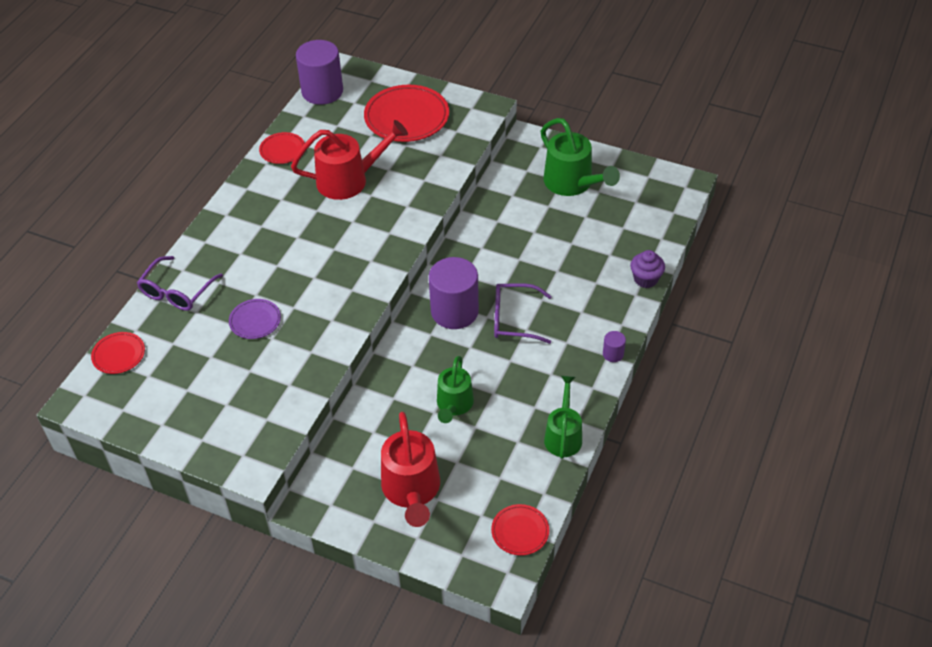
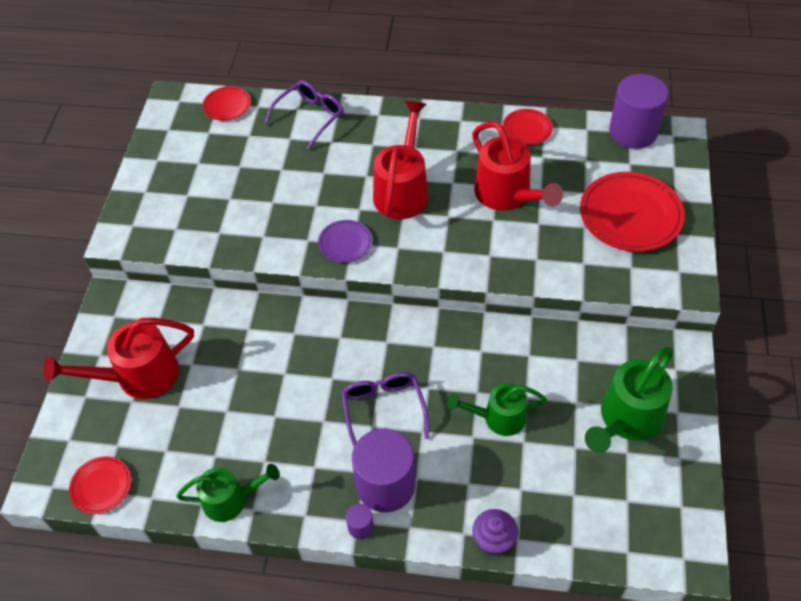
camera: 75 degrees right, 5 degrees up
purple glasses [137,256,223,311] -> purple glasses turned 120 degrees clockwise [264,80,344,150]
purple plate [229,299,281,339] -> purple plate moved to [318,220,373,263]
purple cylinder [429,257,479,329] -> purple cylinder moved to [352,429,415,512]
green watering can [437,356,474,423] -> green watering can moved to [447,383,547,436]
none -> red watering can [373,101,429,219]

